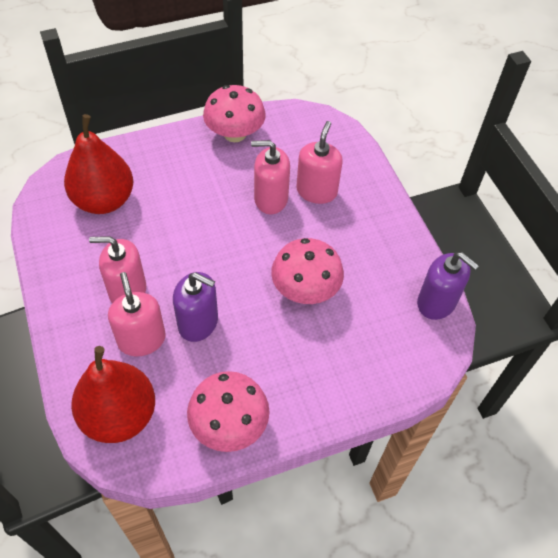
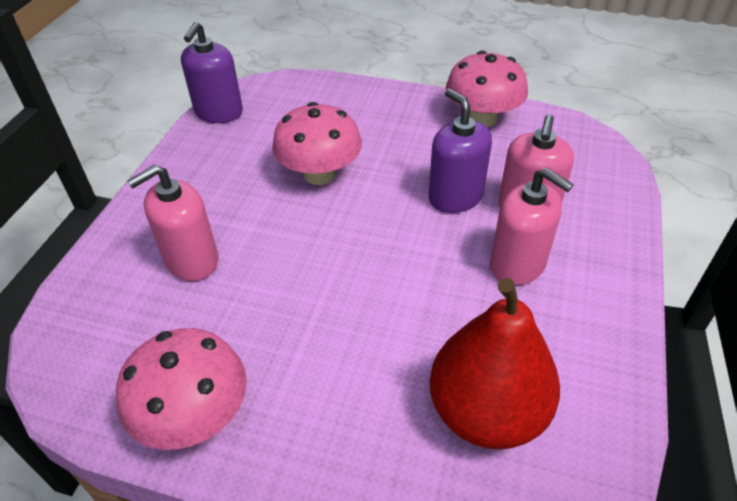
camera: 140 degrees left, 10 degrees down
red pear [71,346,155,443] -> none
pink soap dispenser [251,140,290,214] -> none
purple soap dispenser [417,252,479,320] -> purple soap dispenser turned 150 degrees counterclockwise [181,22,243,123]

